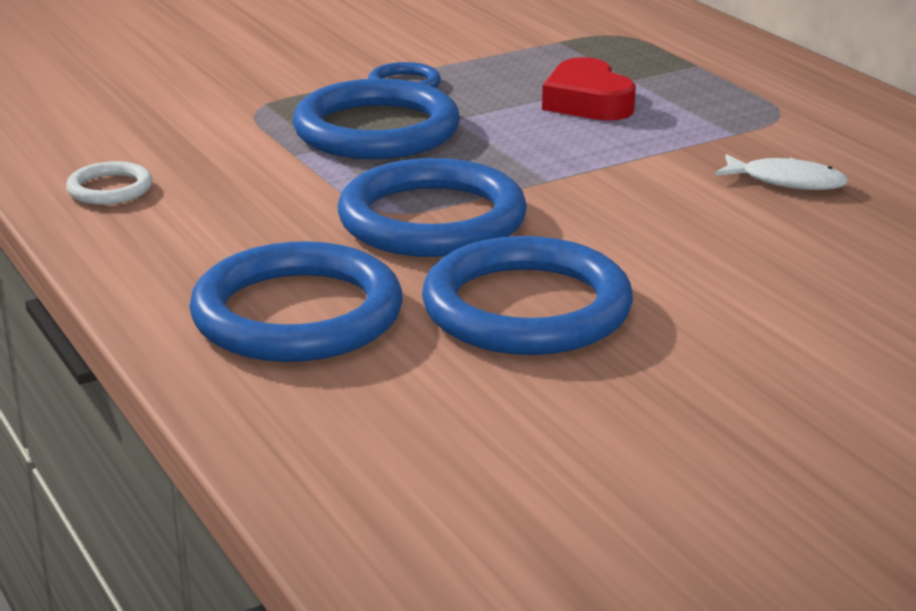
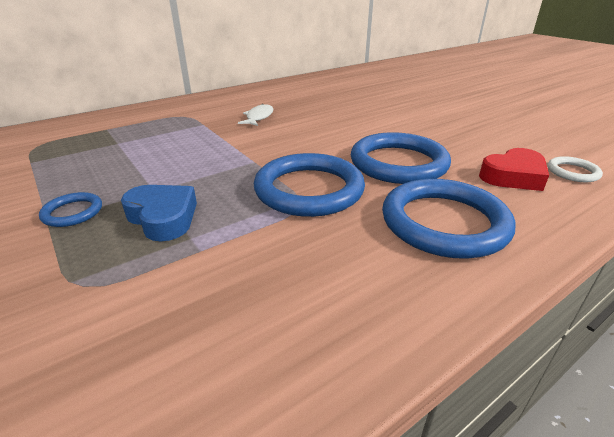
camera: 95 degrees left, 5 degrees up
white ring [66,161,152,205] -> white ring moved to [548,156,603,182]
blue ring [293,79,460,159] -> blue heart [121,185,197,241]
red heart [542,57,636,121] -> red heart moved to [479,148,549,191]

